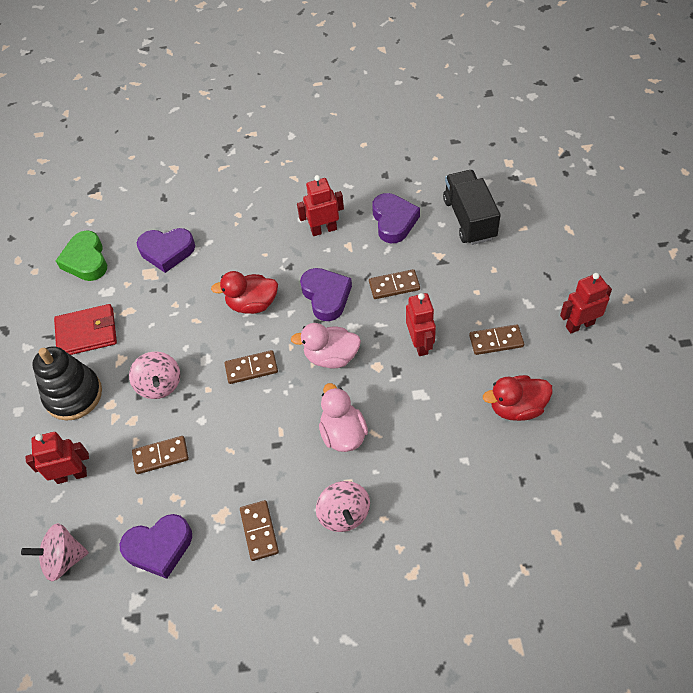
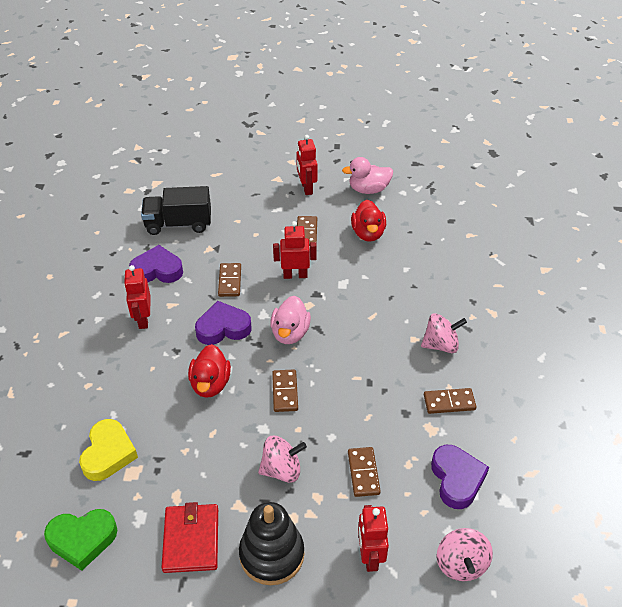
camera: 85 degrees left, 10 degrees down
purple heart [137,228,195,273] -> yellow heart [79,419,138,481]
pink duck [319,383,368,452] -> pink duck moved to [342,157,393,194]

